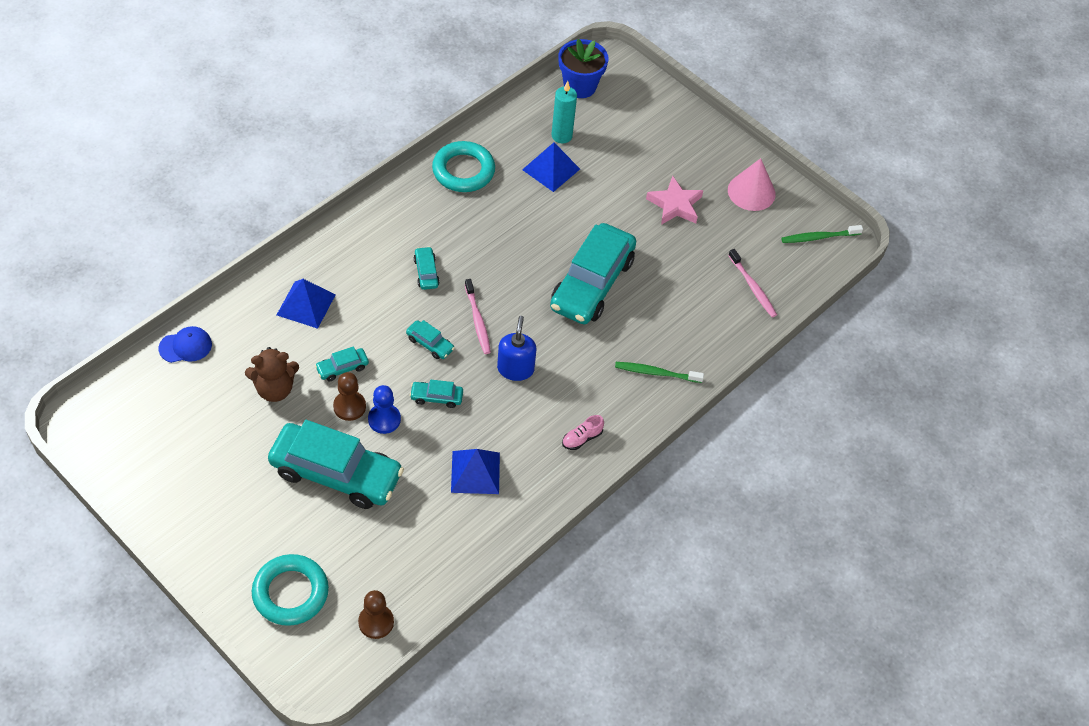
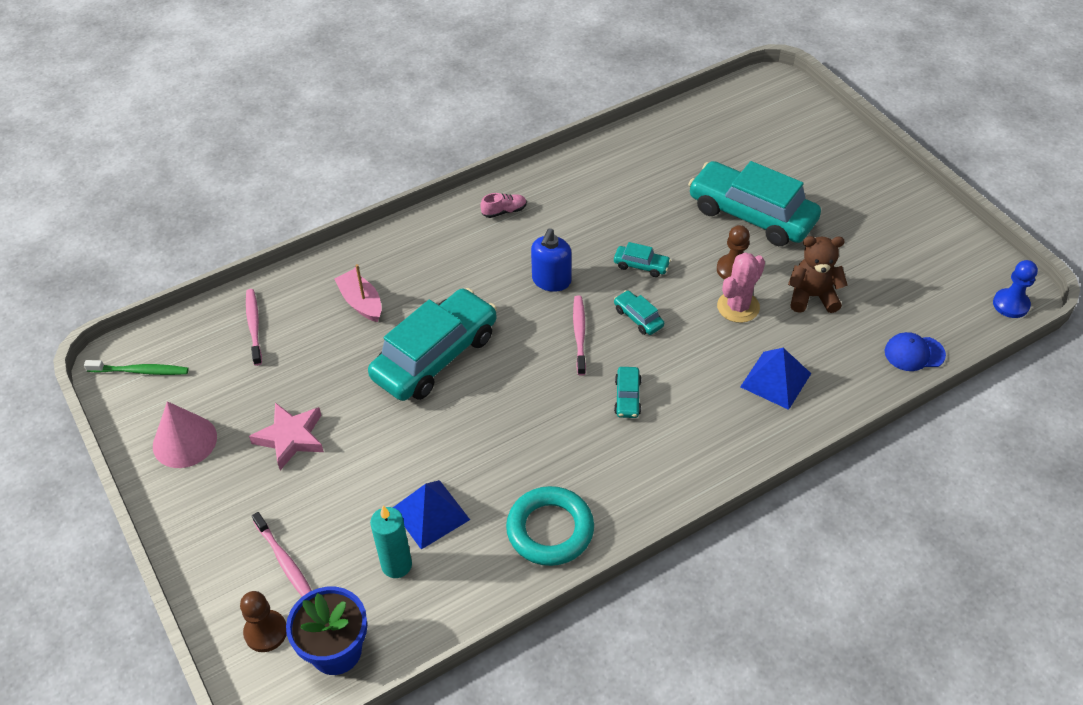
camera: 160 degrees left, 5 degrees down
turquoise ring [252,554,329,626] -> none
turquoise car [315,346,369,381] -> pink cactus [717,252,765,323]
brown pawn [358,590,394,639] -> brown pawn moved to [240,591,287,652]
blue pawn [368,385,401,434] -> blue pawn moved to [993,260,1038,318]
blue pyramid [451,449,500,494] -> none
green toothbrush [615,362,704,383] -> none
none -> pink toothbrush [252,512,312,596]
none -> pink boat [335,264,382,322]

